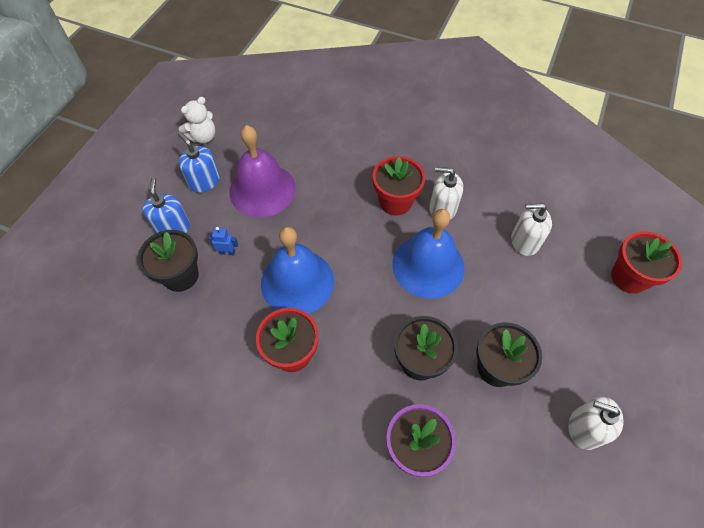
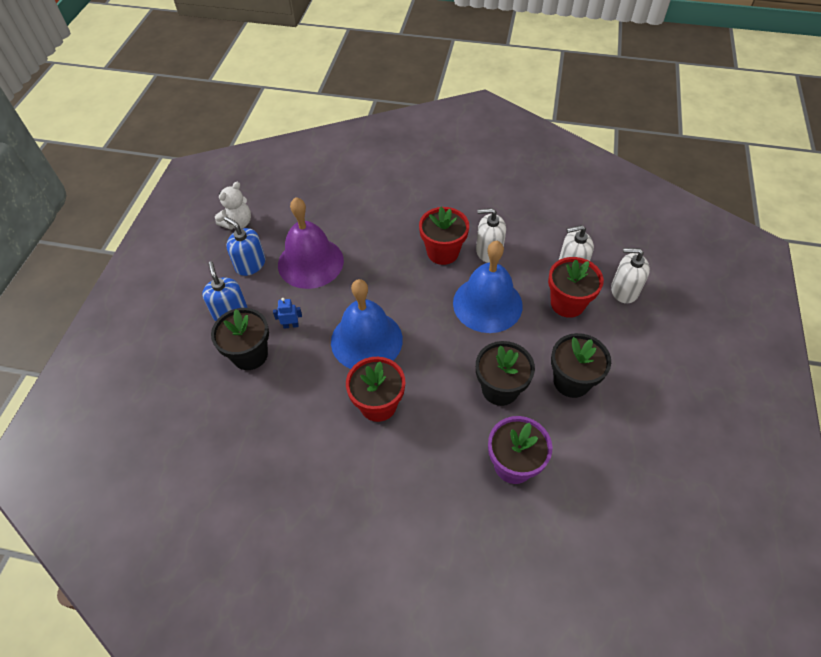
camera: 10 degrees left, 5 degrees down
white soap dispenser [568,397,624,450] -> white soap dispenser moved to [611,248,650,303]
red flower pot [611,231,682,294] -> red flower pot moved to [548,257,604,318]

